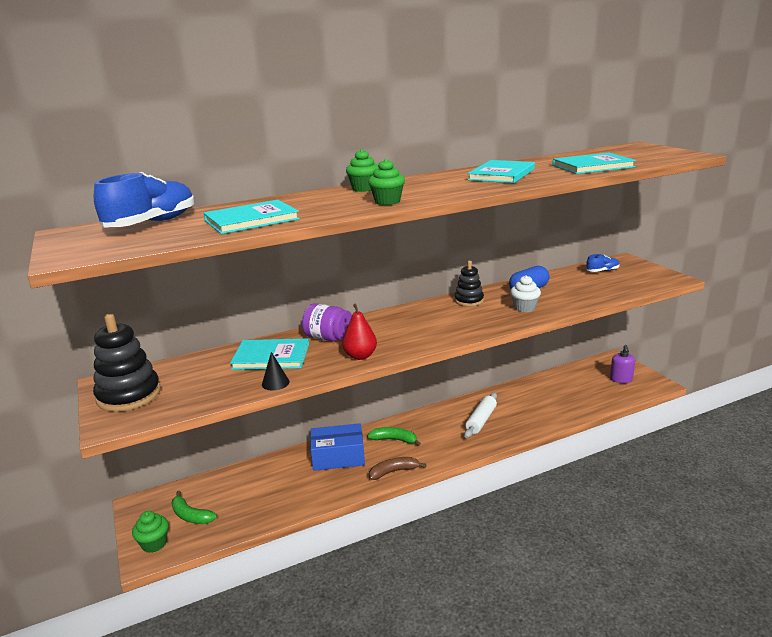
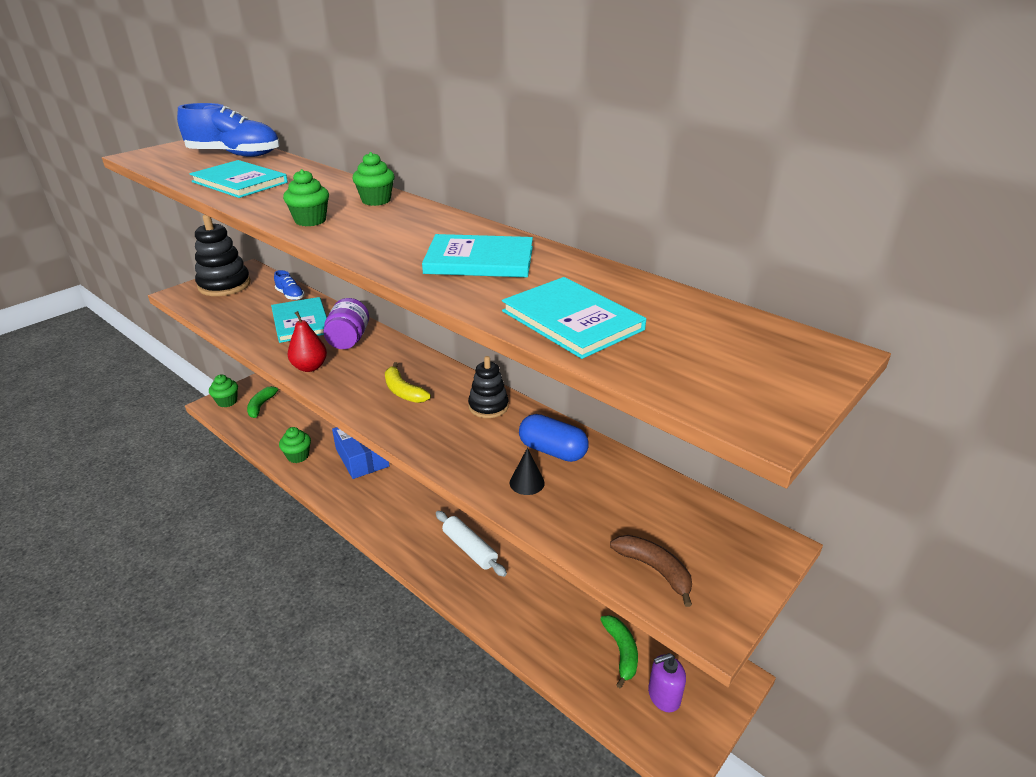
camera: 65 degrees right, 10 degrees up
black cone [262,352,290,390] -> black cone moved to [510,448,545,495]
green banana [367,427,421,446] -> green banana moved to [600,615,638,688]
brown banana [369,457,426,480] -> brown banana moved to [610,535,692,607]
white rolling pin [464,393,497,438] -> white rolling pin turned 45 degrees clockwise [436,511,507,577]
white cupcake [510,275,541,312] -> none
blue shoe [586,254,620,272] -> blue shoe moved to [274,270,305,300]
none -> green cupcake [279,427,311,463]
none -> yellow banana [385,362,431,403]

